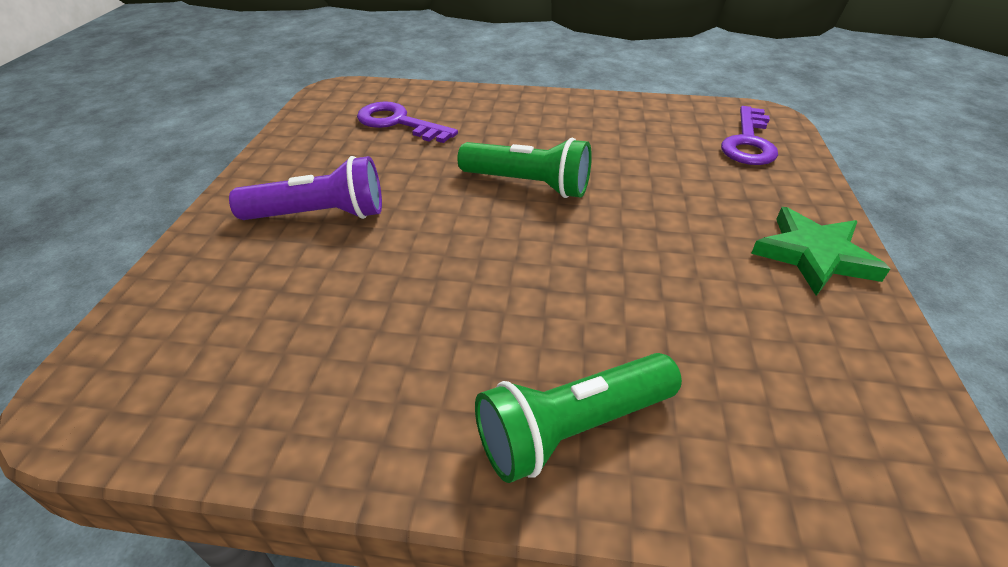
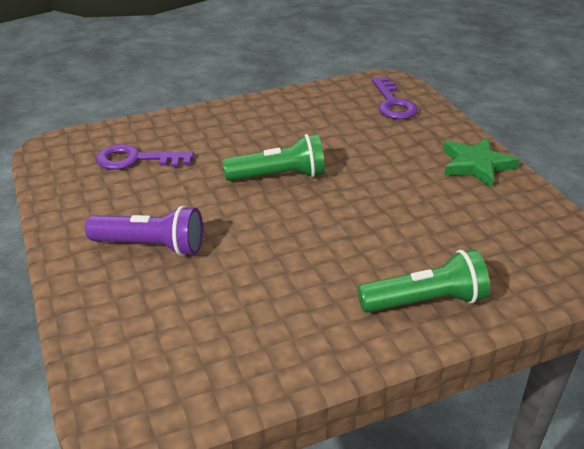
camera: 30 degrees left, 5 degrees down
purple flashlight [229,156,382,220] -> purple flashlight turned 45 degrees clockwise [85,205,203,256]
green flashlight [475,353,682,483] -> green flashlight turned 135 degrees counterclockwise [357,249,490,313]

